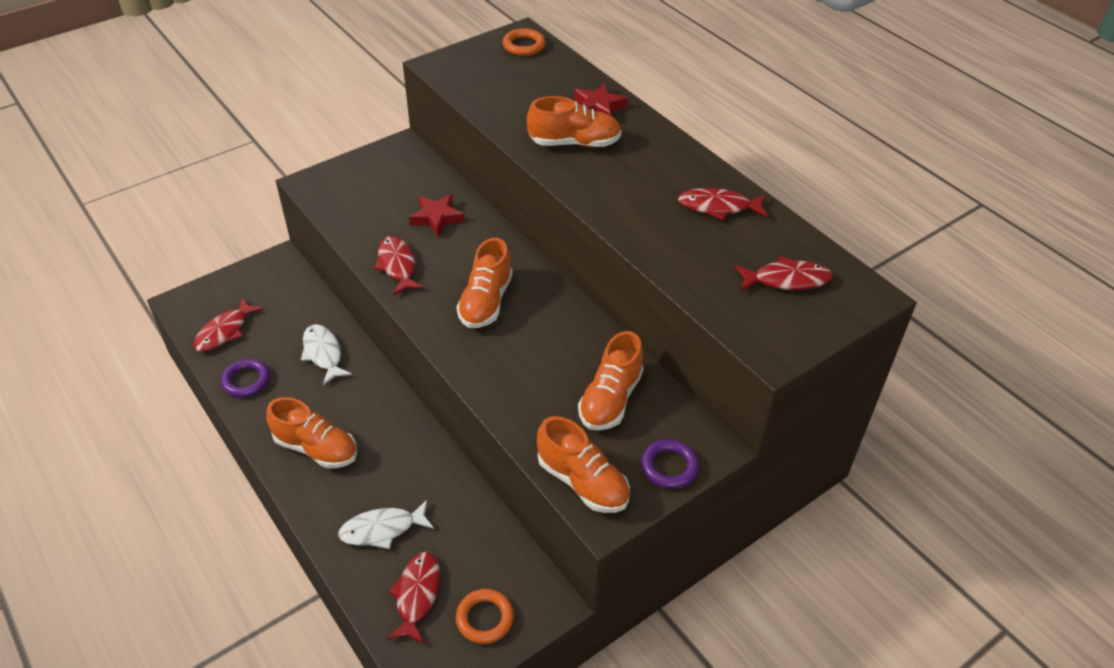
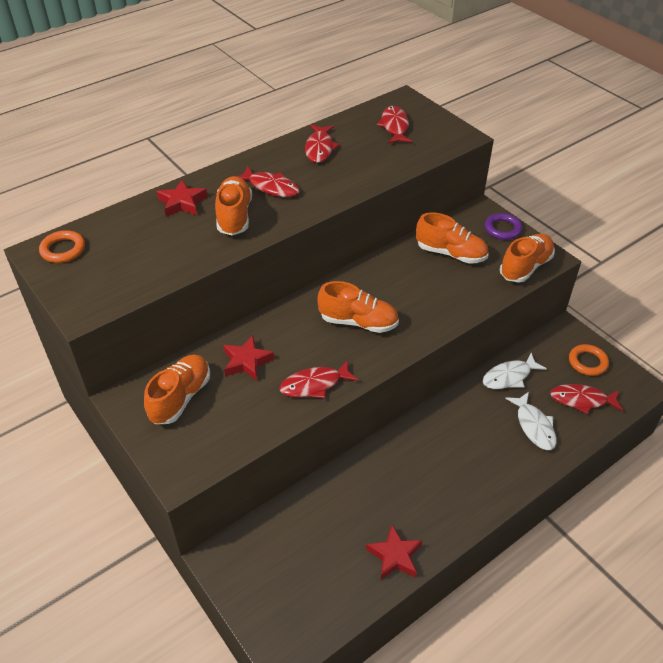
camera: 90 degrees left, 0 degrees up
red fish [193,298,263,352] -> red fish moved to [237,166,300,197]
purple ring [221,359,270,398] -> red star [366,525,422,580]
orange shoe [266,397,357,469] -> orange shoe moved to [144,355,210,424]
white fish [301,324,352,385] -> white fish moved to [483,353,547,389]

